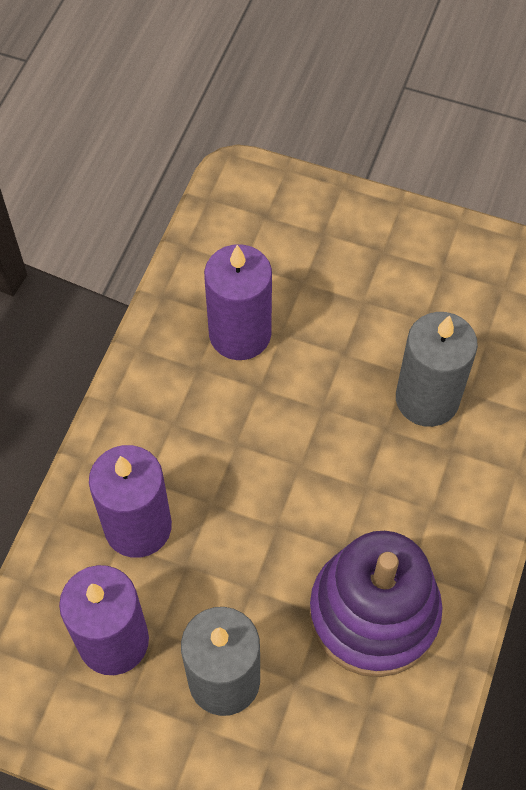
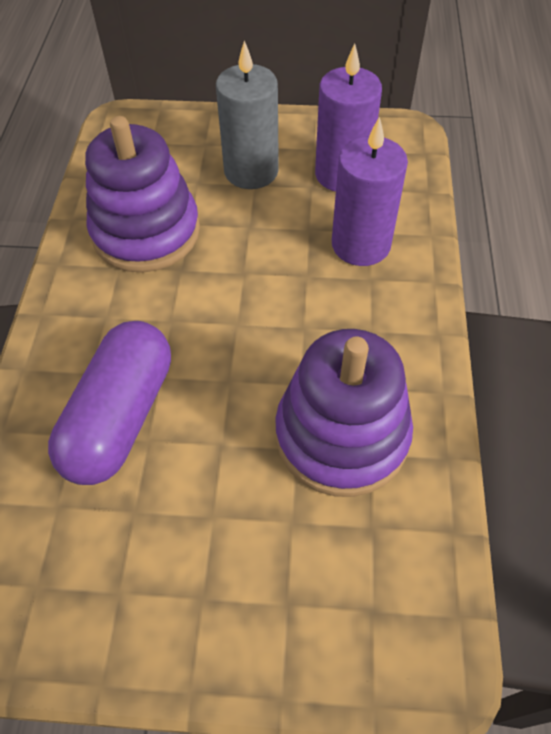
camera: 165 degrees right, 5 degrees down
purple candle [204,244,272,360] -> purple stacking toy [275,329,413,497]
grey candle [396,312,478,427] -> purple capsule [48,321,171,485]

